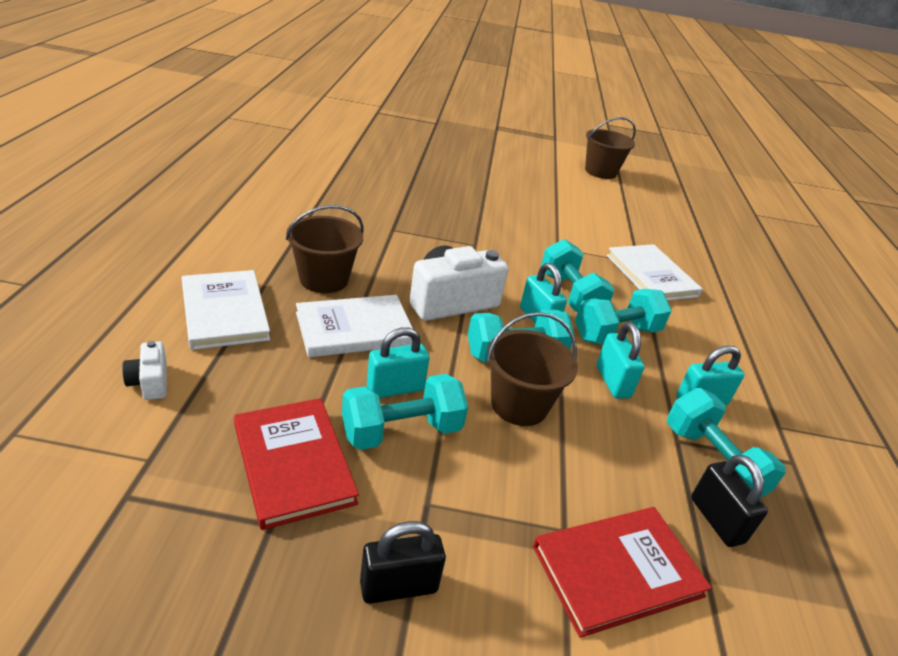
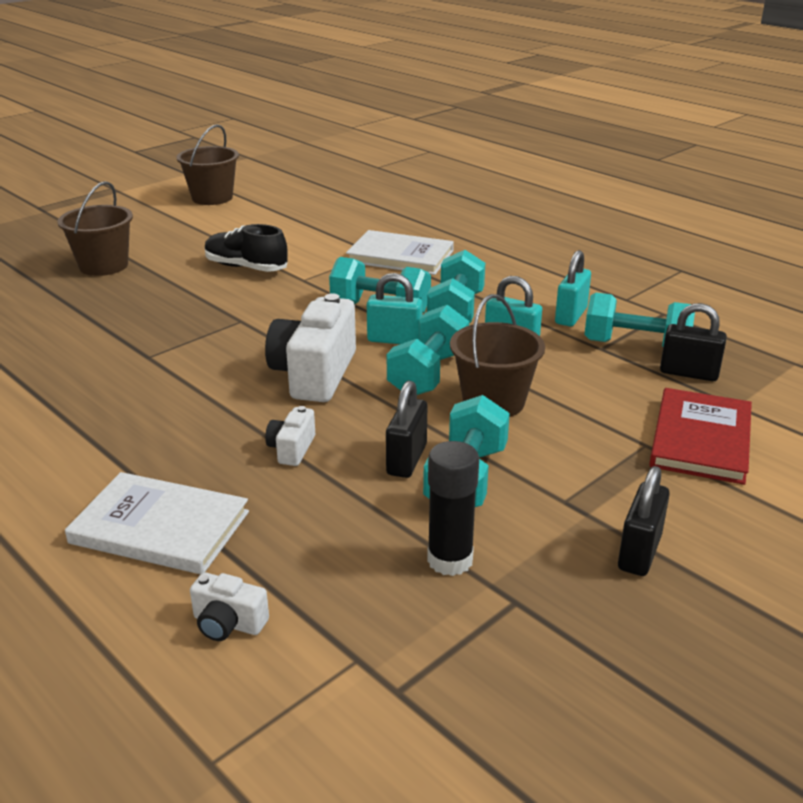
camera: 45 degrees left, 5 degrees down
red book [234,398,359,530] -> black glue stick [427,441,479,576]
brown bucket [286,205,364,293] -> brown bucket moved to [57,181,133,276]
white book [296,295,413,357] -> white camera [265,406,315,466]
turquoise padlock [367,327,429,398] -> black padlock [386,380,427,478]
none -> black shoe [205,224,288,272]

